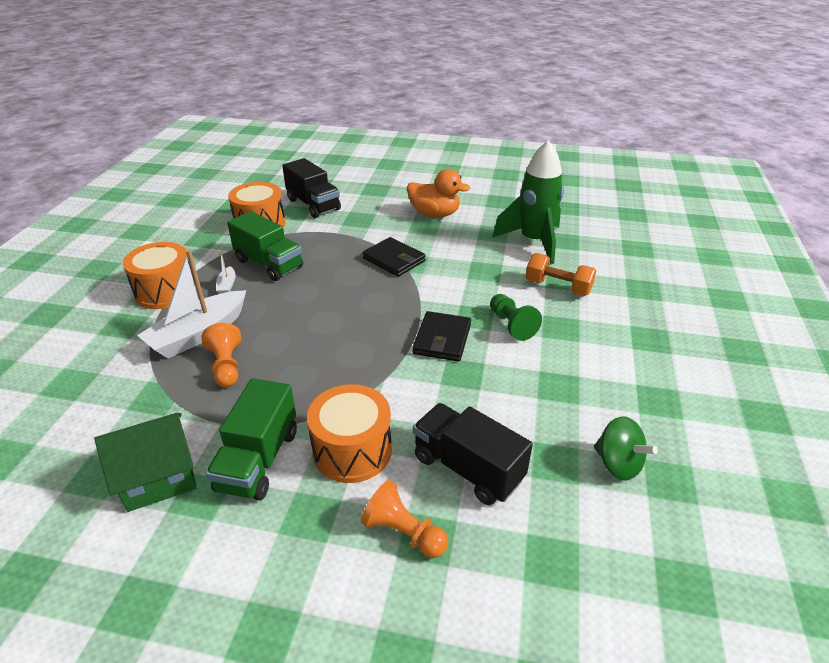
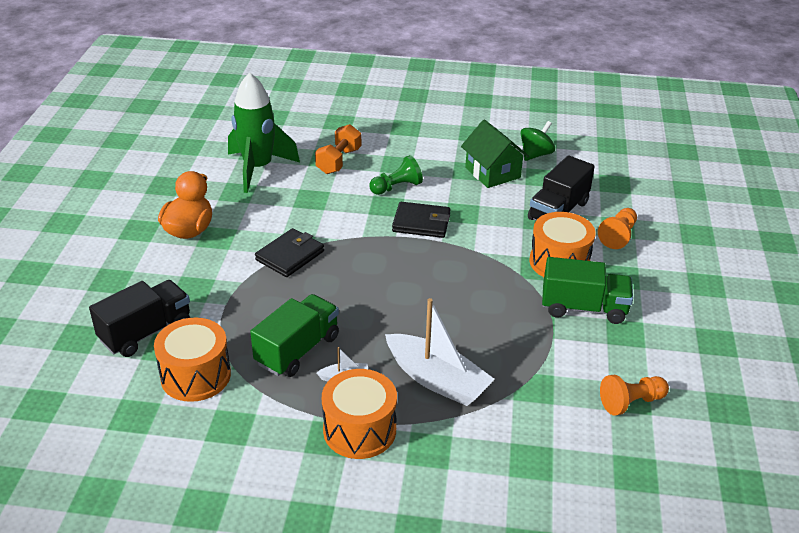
camera: 95 degrees left, 0 degrees up
green house [94,413,197,512] -> green house moved to [461,120,529,188]
orange pawn [202,323,241,387] -> orange pawn moved to [600,375,669,416]

